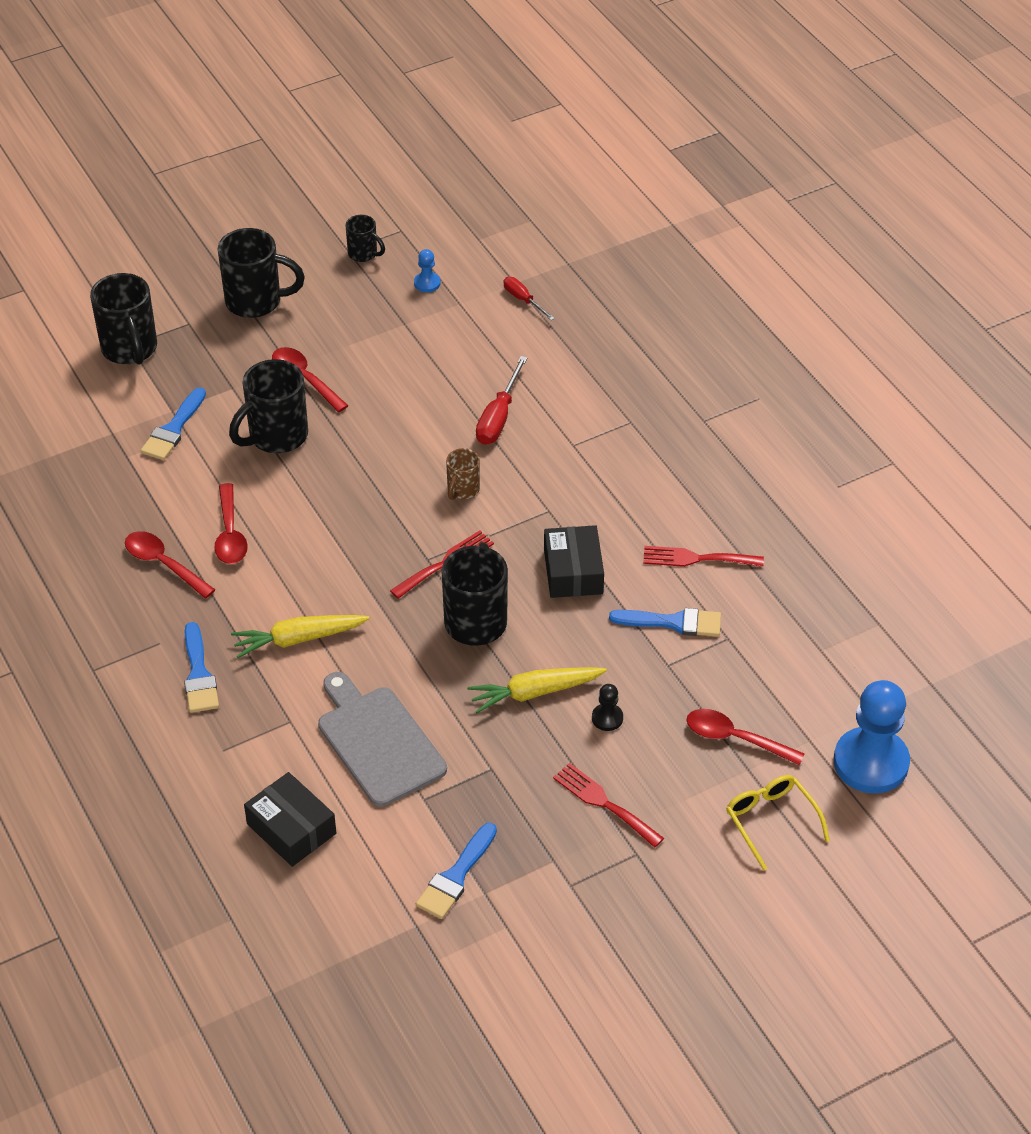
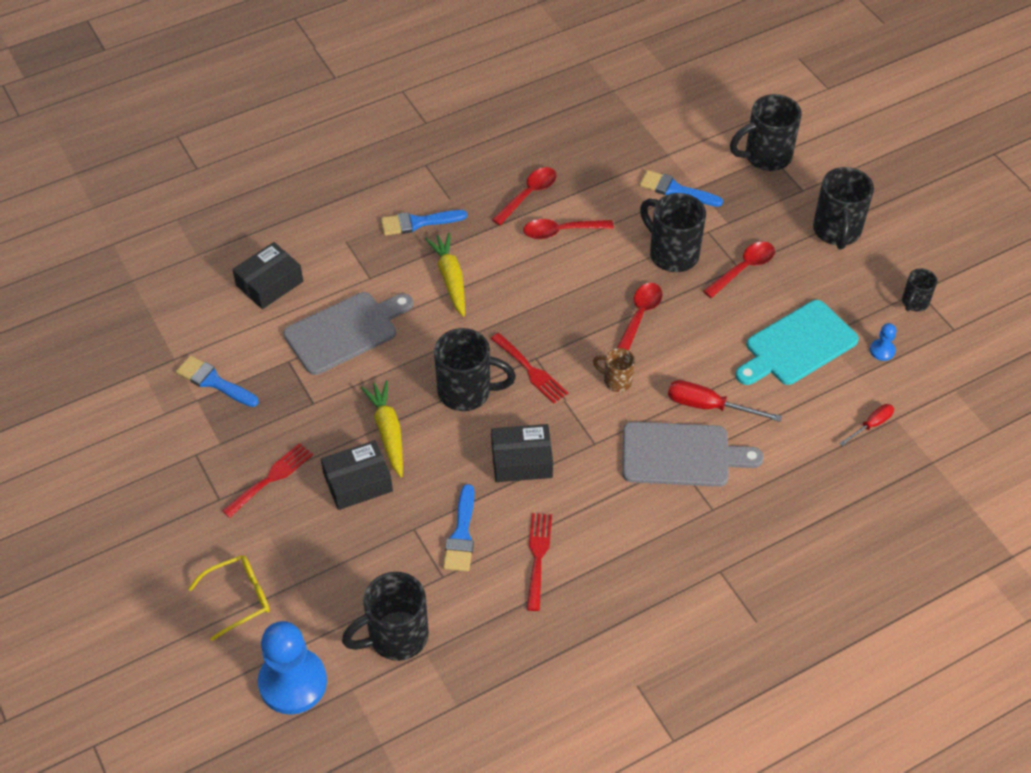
camera: 90 degrees right, 5 degrees up
black pawn [592,684,623,731] -> black box [321,440,393,510]
red spoon [686,709,805,765] -> red spoon moved to [617,283,662,350]
none -> black mug [342,572,429,661]
none -> grey cutting board [622,422,764,487]
none -> turquoise cutting board [735,300,859,385]

